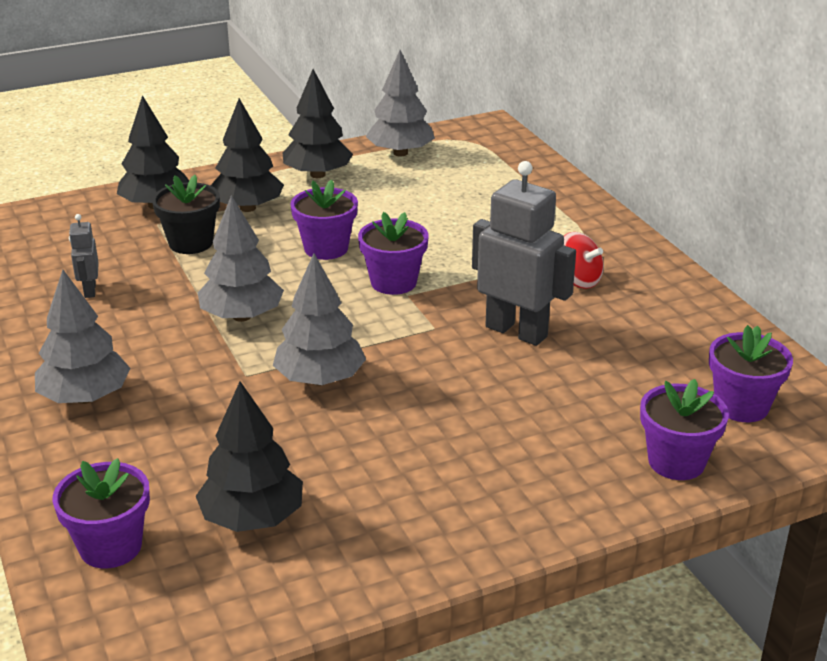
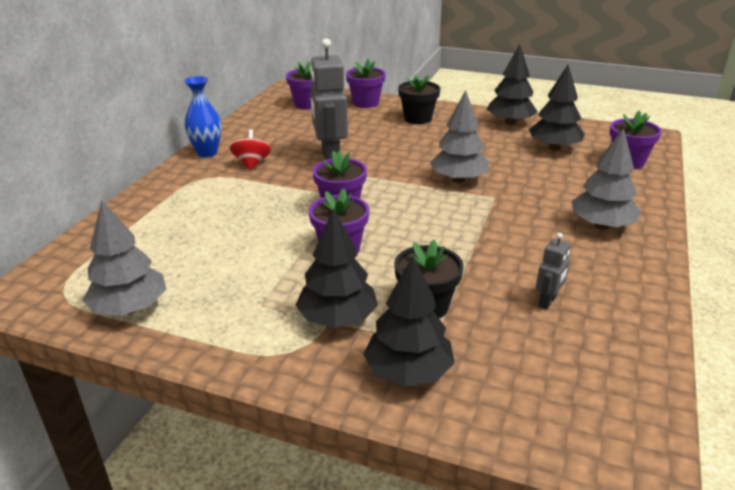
camera: 135 degrees left, 0 degrees up
grey tree [198,195,284,322] -> none
black tree [283,69,353,178] -> black tree moved to [487,44,538,125]
none -> blue vase [184,76,222,157]
none -> black flower pot [398,74,440,124]

